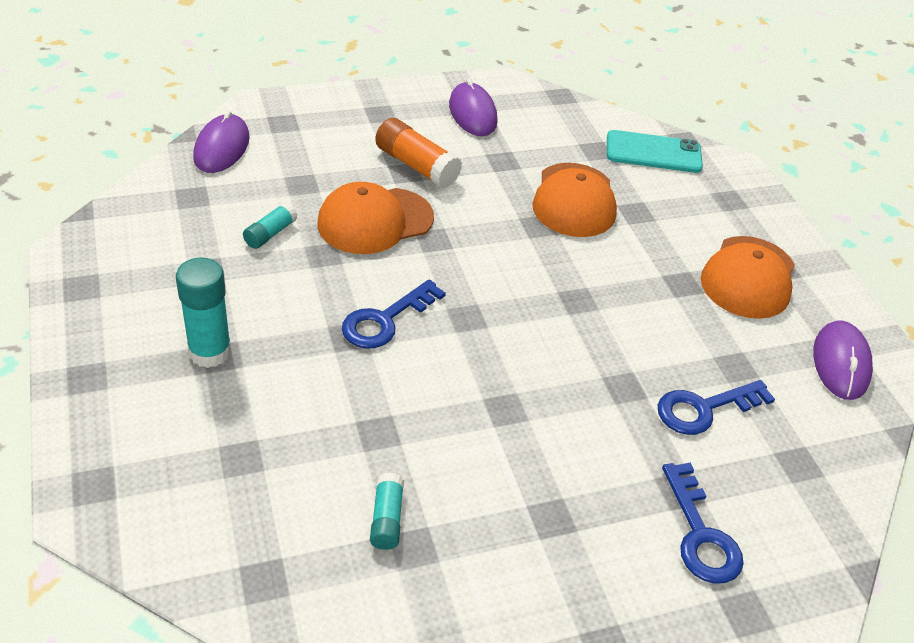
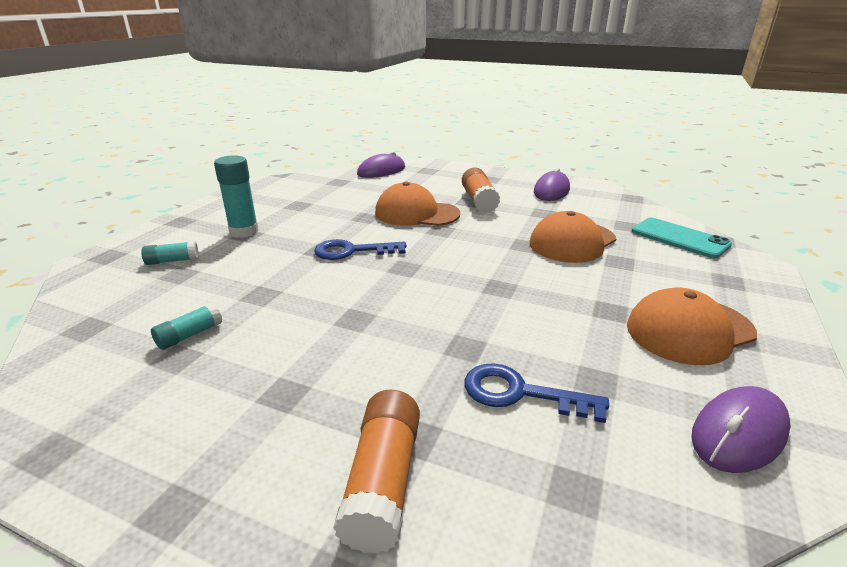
camera: 45 degrees right, 15 degrees down
turquoise glue stick [243,202,297,249] -> turquoise glue stick moved to [141,241,199,265]
blue key [662,463,744,584] -> orange glue stick [333,389,420,554]

